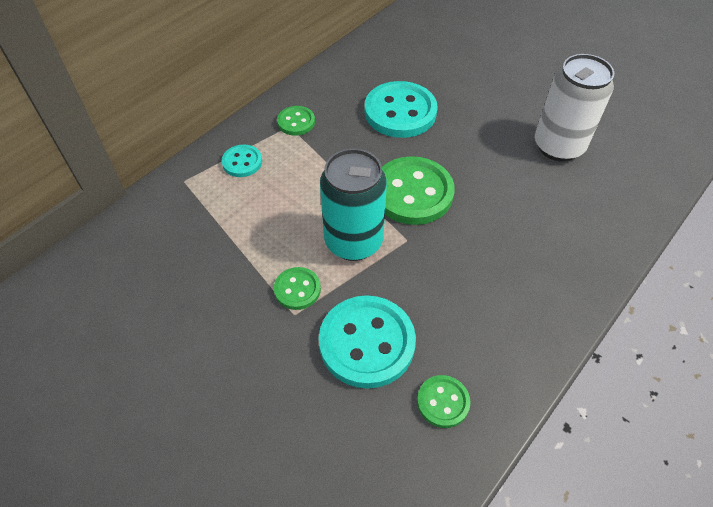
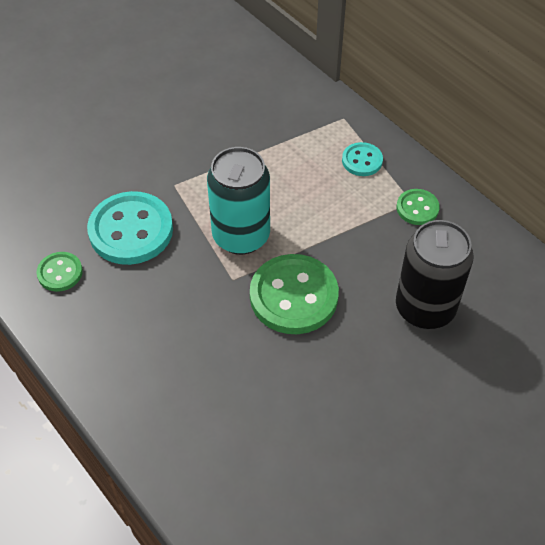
camera: 100 degrees right, 0 degrees up
green button [274,267,321,310] -> none
turquoise button [365,81,437,138] -> black can [396,220,474,329]
white can [535,54,614,162] -> none

